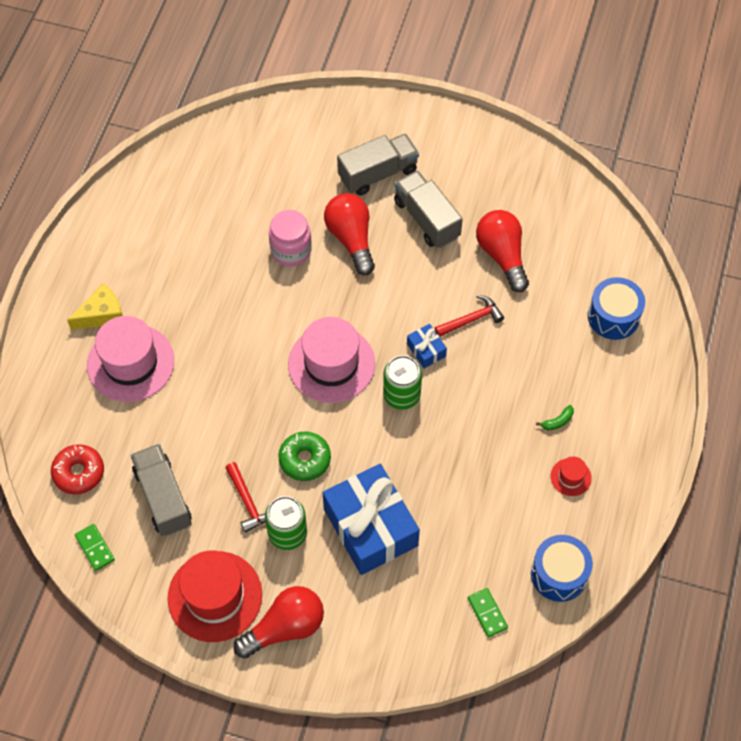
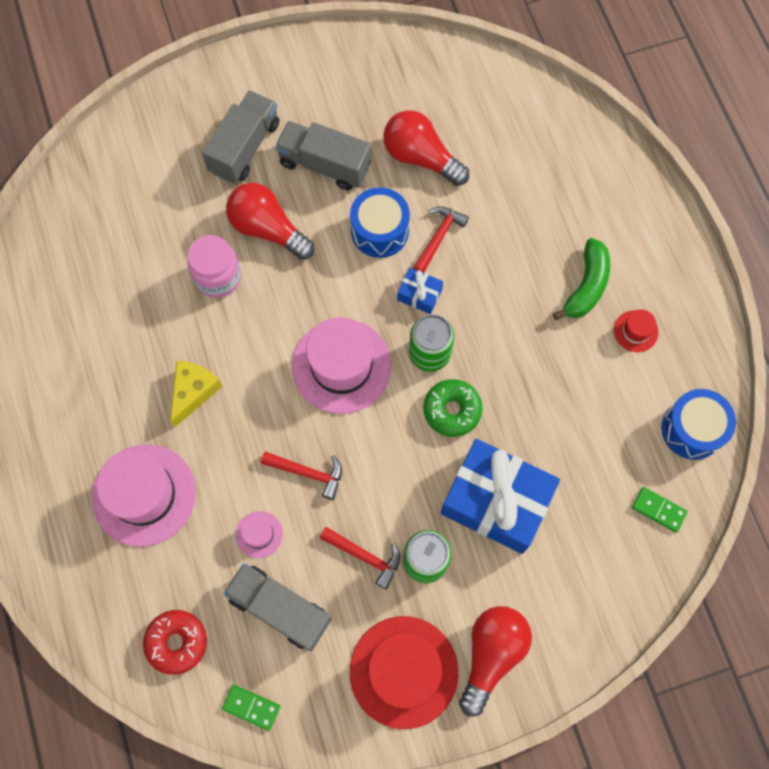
camera: 35 degrees left, 10 degrees up
yellow cheese [67,283,123,330] -> yellow cheese moved to [170,360,222,427]
green donut [278,431,331,481] -> green donut moved to [424,379,482,437]
green banana [536,405,574,430] -> green banana [553,238,610,320], size x2.08
blue drum [588,277,645,340] -> blue drum moved to [350,187,410,258]
none -> pink hat [236,511,283,558]
none -> red hammer [261,451,342,500]

